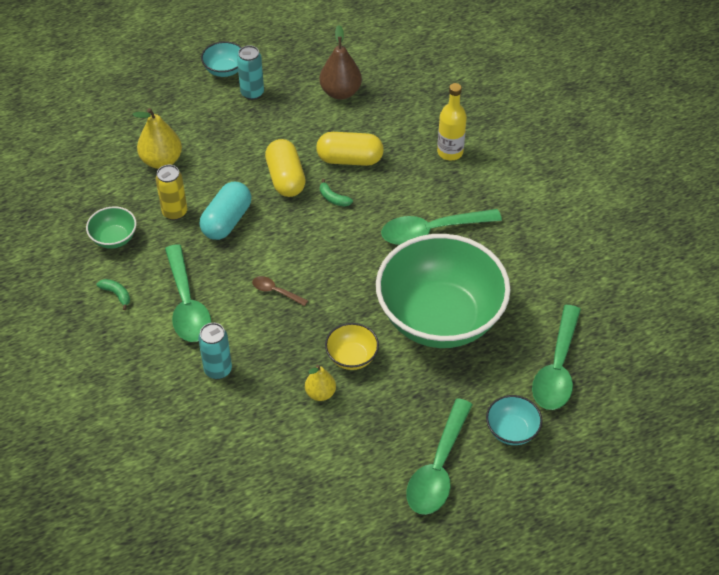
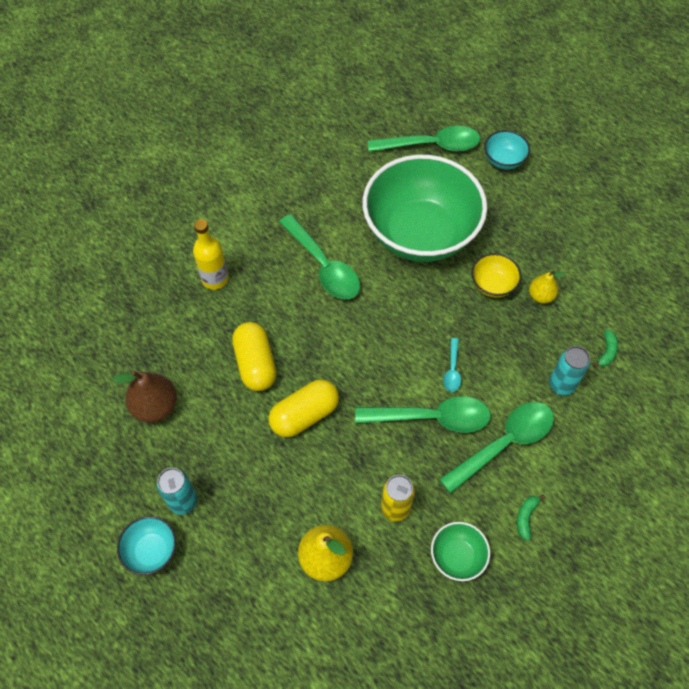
camera: 110 degrees left, 10 degrees up
turquoise capsule [199,182,251,240] -> none
brown spoon [252,276,308,306] -> turquoise spoon [443,338,461,392]
green banana [320,179,353,206] -> green banana moved to [593,330,618,367]
green spoon [406,398,473,515] -> green spoon moved to [355,396,491,433]

